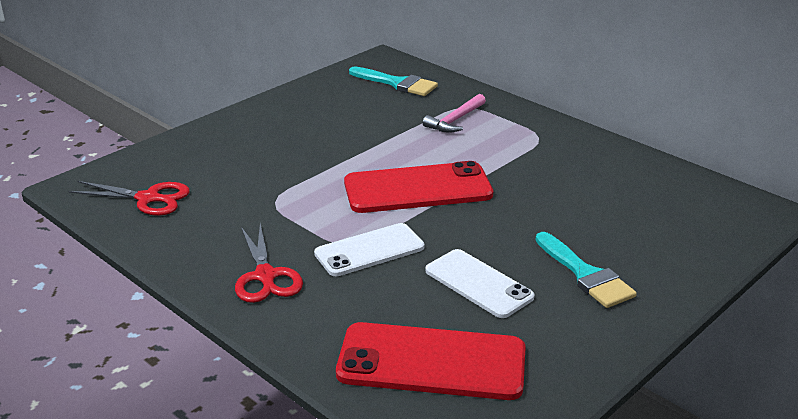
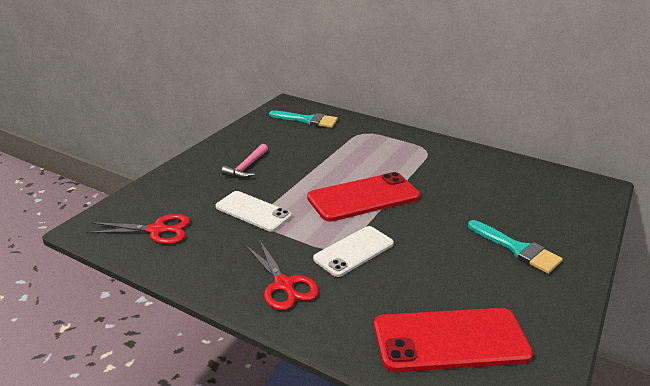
camera: 15 degrees left, 0 degrees up
pink hammer [423,94,486,133] -> pink hammer moved to [221,144,268,178]
white phone [425,249,535,318] -> white phone moved to [215,191,292,232]

